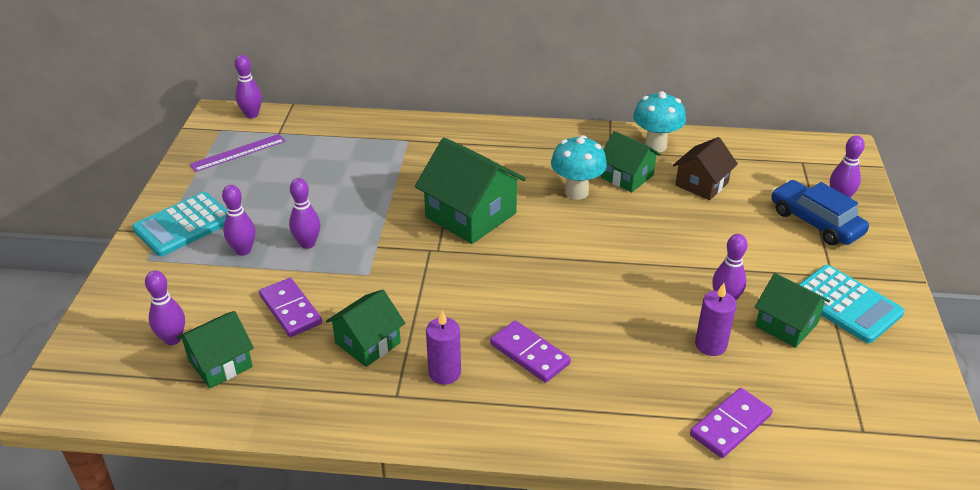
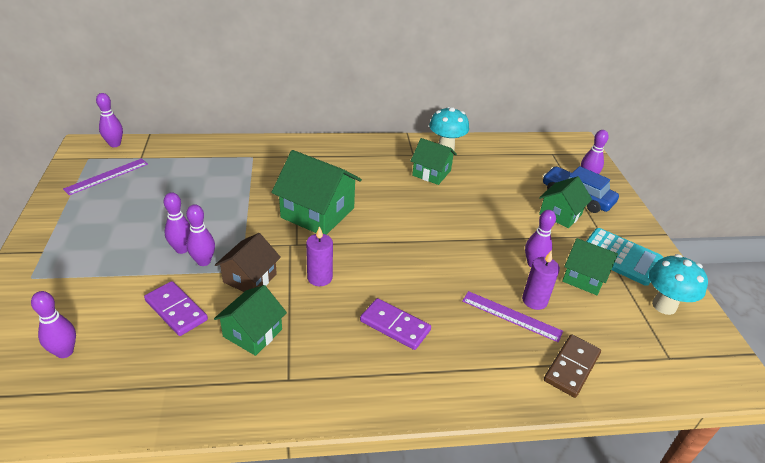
camera: 15 degrees left, 0 degrees up
turquoise calculator [132,192,227,256] -> none
green house [177,311,254,388] -> green house moved to [539,176,592,228]
purple bowling pin [222,185,255,256] -> purple bowling pin moved to [186,204,215,266]
purple candle [426,310,461,384] -> purple candle moved to [306,226,333,286]
turquoise mushroom [551,135,607,200] -> turquoise mushroom moved to [649,254,708,315]
brown house [673,137,738,200] -> brown house moved to [215,233,281,292]
purple domino [690,388,773,458] -> brown domino [544,334,601,398]
none -> purple ruler [462,291,563,342]

